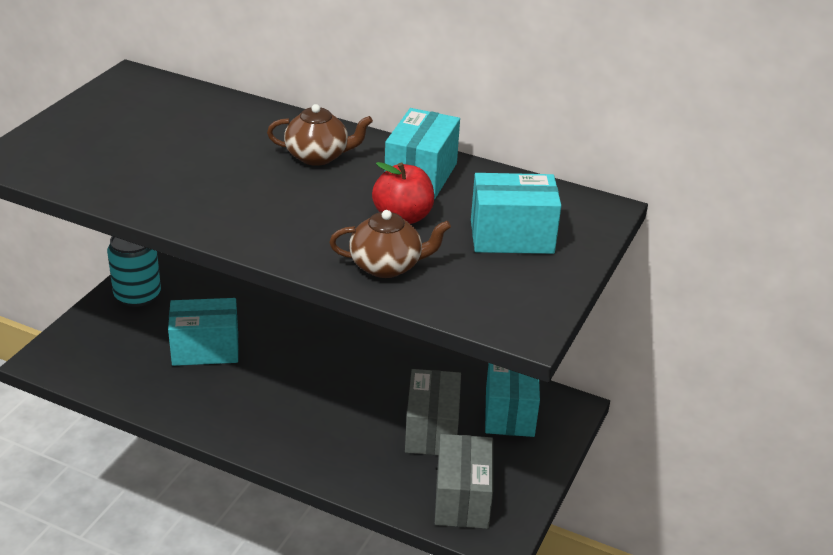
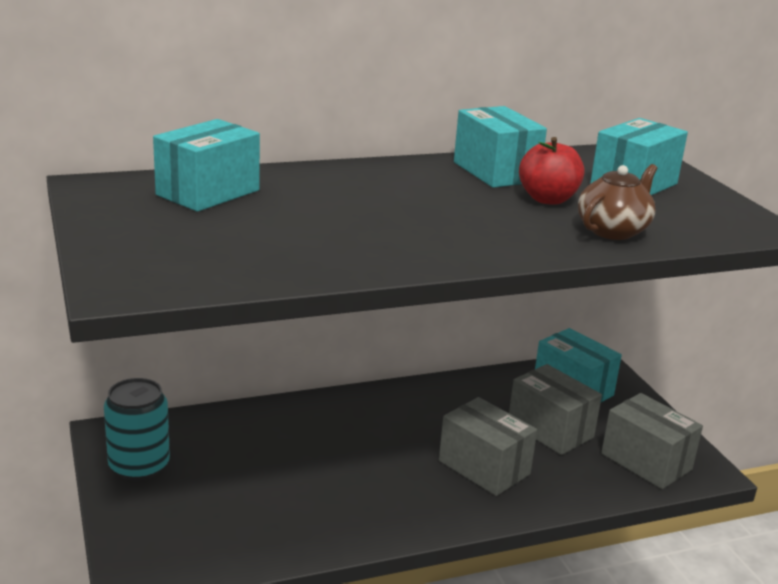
camera: 45 degrees left, 10 degrees down
turquoise box [168,298,239,366] -> turquoise box moved to [153,119,260,212]
brown teapot [267,104,373,166] -> none
none -> grey box [439,397,537,496]

